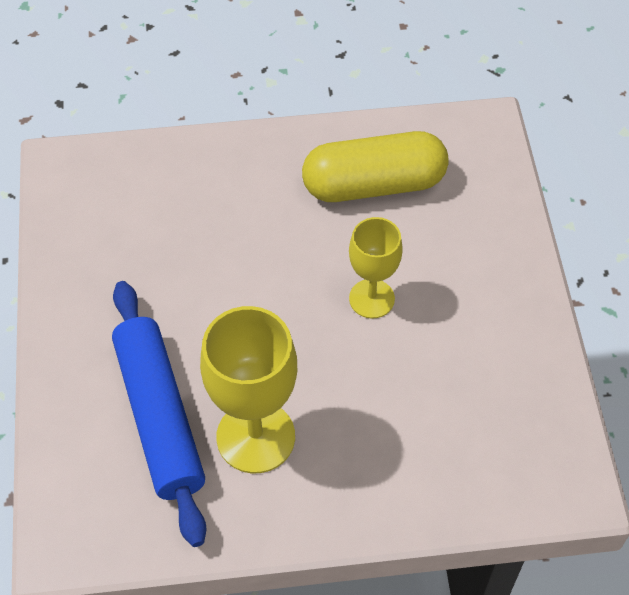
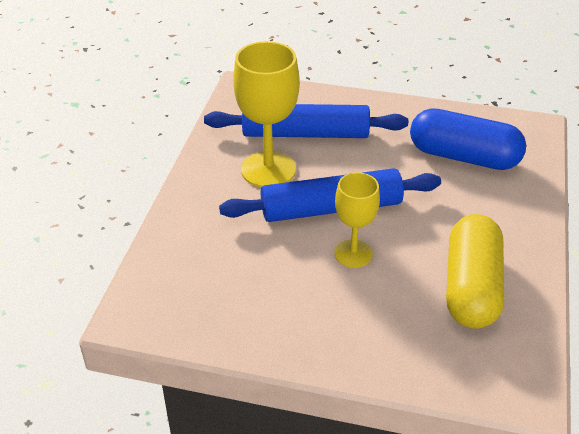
camera: 110 degrees right, 15 degrees down
none -> blue rolling pin [219,168,441,222]
none -> blue capsule [410,108,526,170]

